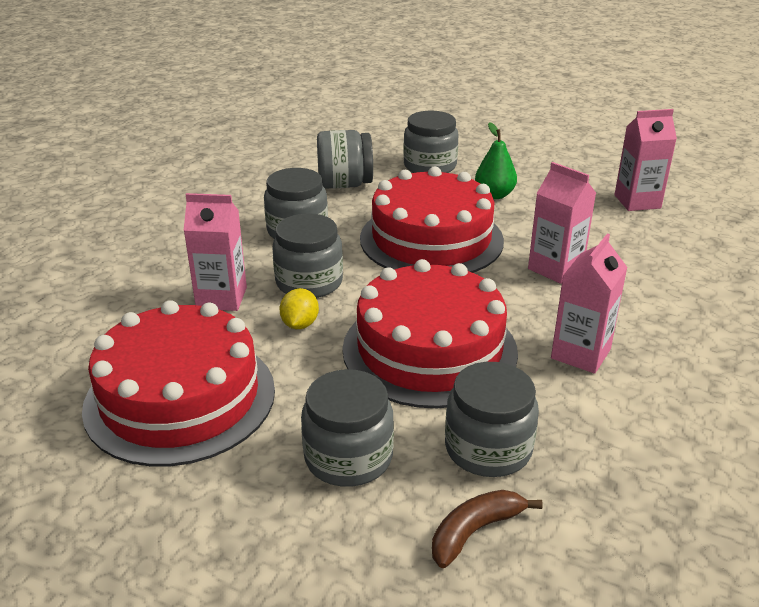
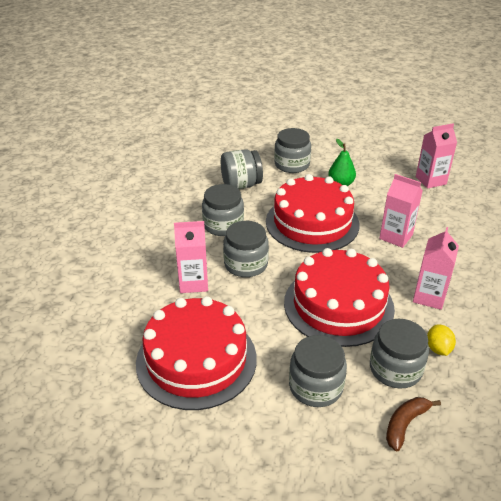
camera: 10 degrees left, 5 degrees up
yellow lemon [280,288,319,329] -> yellow lemon moved to [427,324,456,356]

